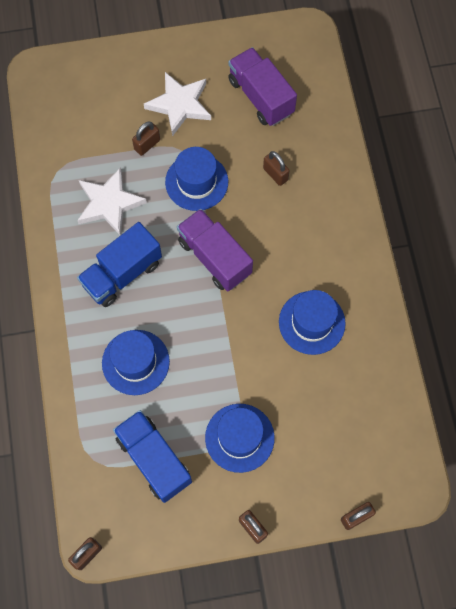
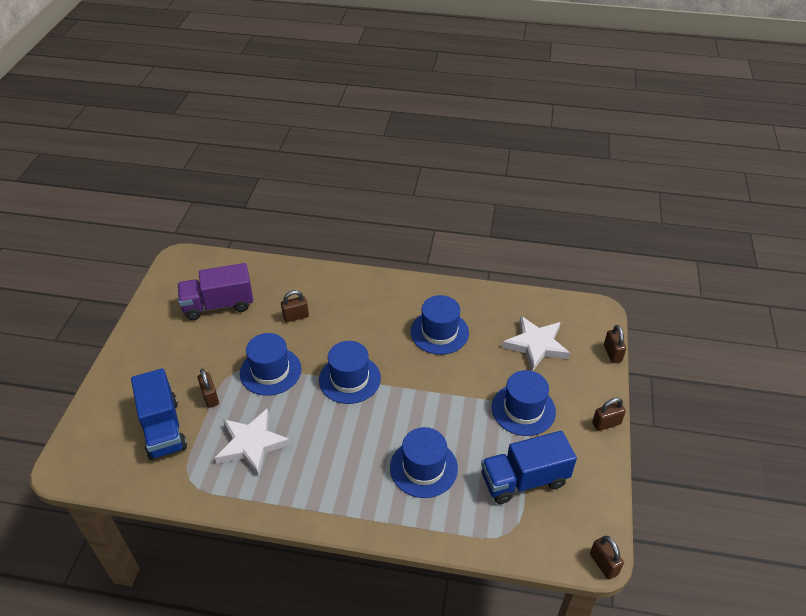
camera: 70 degrees left, 25 degrees down
blue truck [77,222,162,307] -> blue truck moved to [131,368,187,460]
white star [144,72,211,136] -> white star moved to [502,316,570,371]
purple truck [177,209,253,291] -> blue hat [319,341,381,404]

